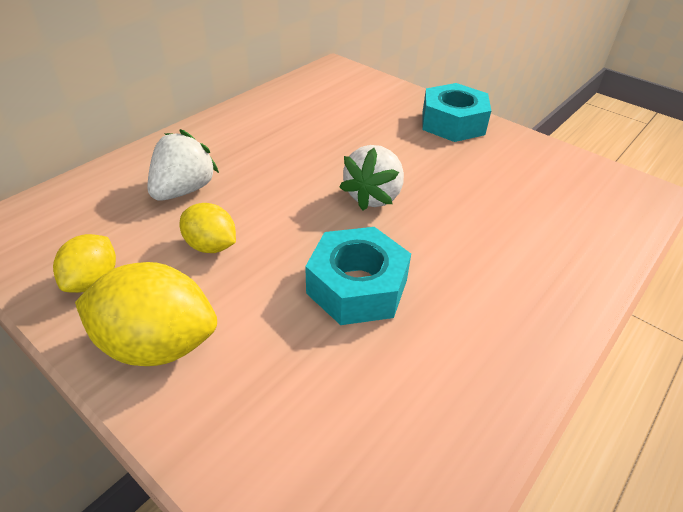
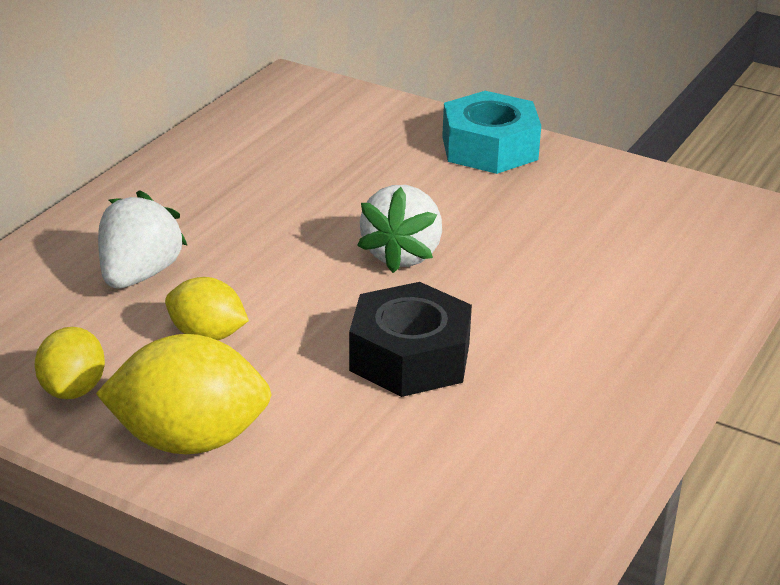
camera: 10 degrees left, 10 degrees down
turquoise nut [305,227,411,325] -> black nut [349,282,472,397]

